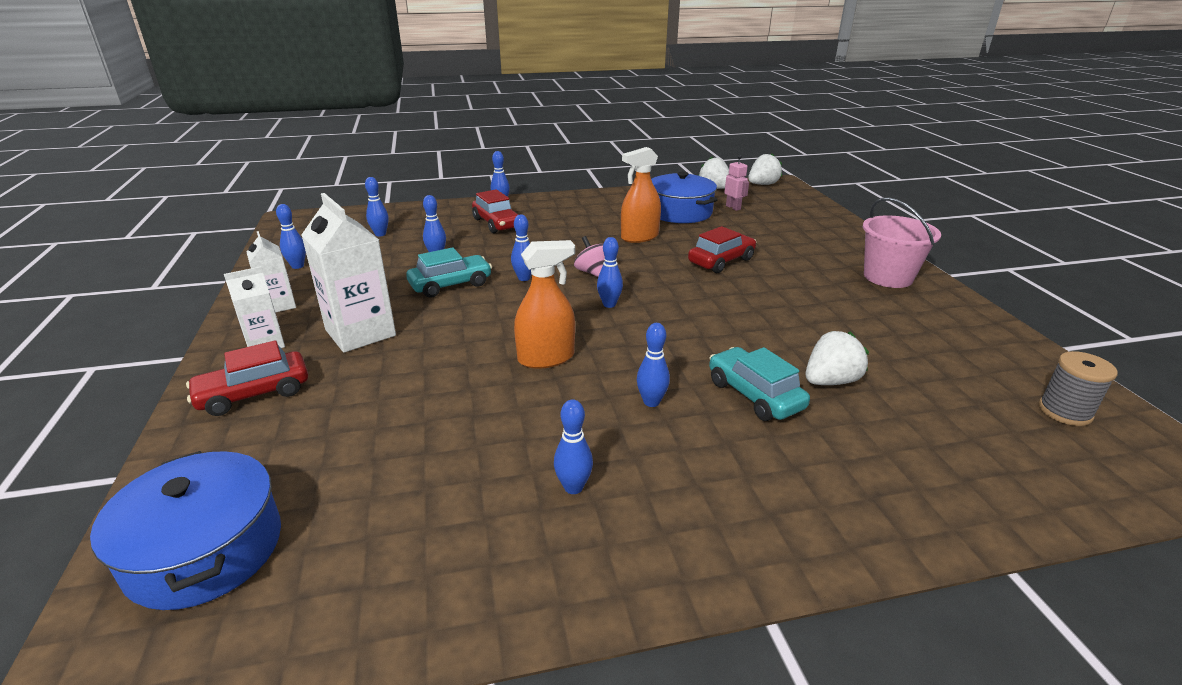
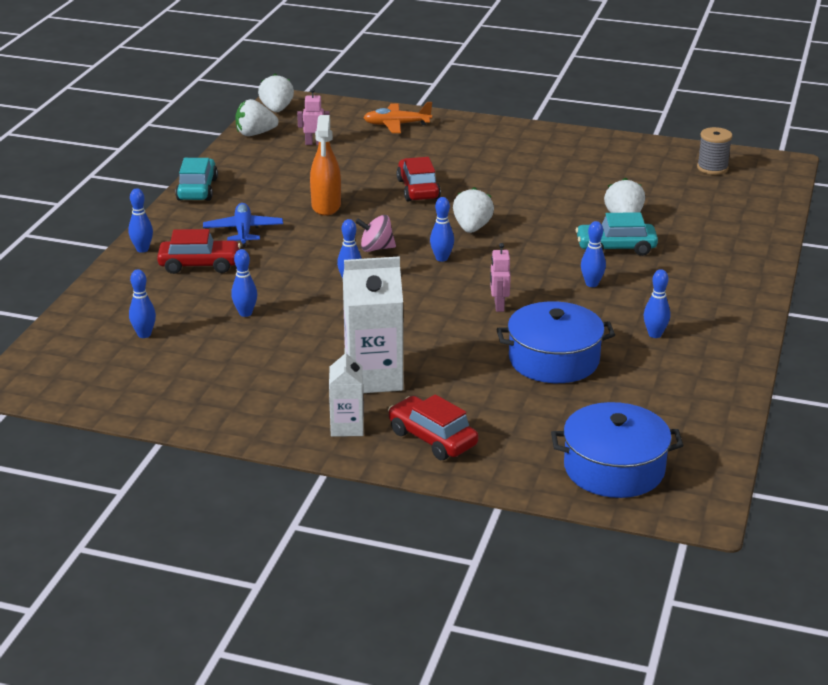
camera: 60 degrees left, 0 degrees up
red car [186,340,308,416] -> red car turned 135 degrees clockwise [388,394,478,460]
white carton [247,231,296,313] -> none
blue bowling pin [276,204,306,269] -> none
turquoise car [406,247,492,297] -> turquoise car moved to [175,158,218,201]
orange spray bottle [514,240,575,369] -> pink robot [490,243,511,312]
blue pot [651,172,717,223] -> blue pot moved to [496,301,615,383]
pink bucket [863,197,941,288] -> none
none -> blue plane [203,203,283,247]
none -> orange plane [363,102,432,133]
none -> white strawberry [453,187,494,233]

